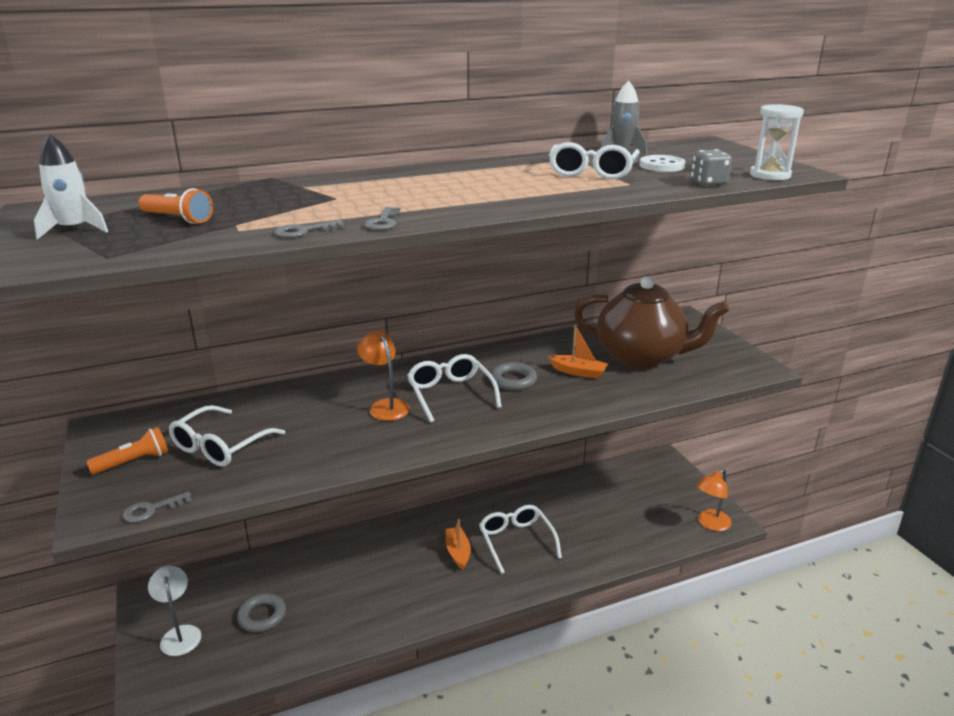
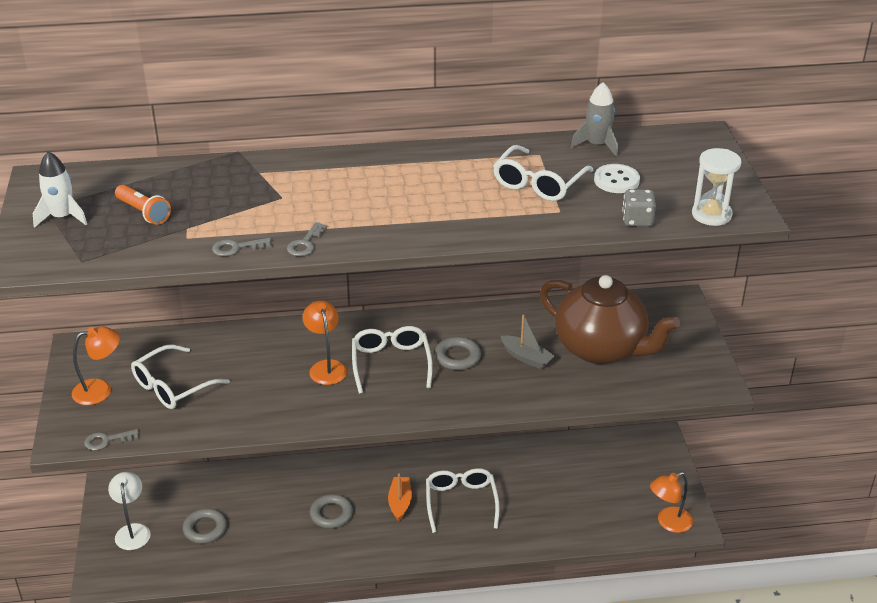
camera: 15 degrees right, 10 degrees up
orange flashlight [86,427,169,475] -> orange lamp [72,327,120,405]
orange boat [548,325,608,379] -> grey boat [501,315,555,369]
none -> grey ring [310,494,353,529]

